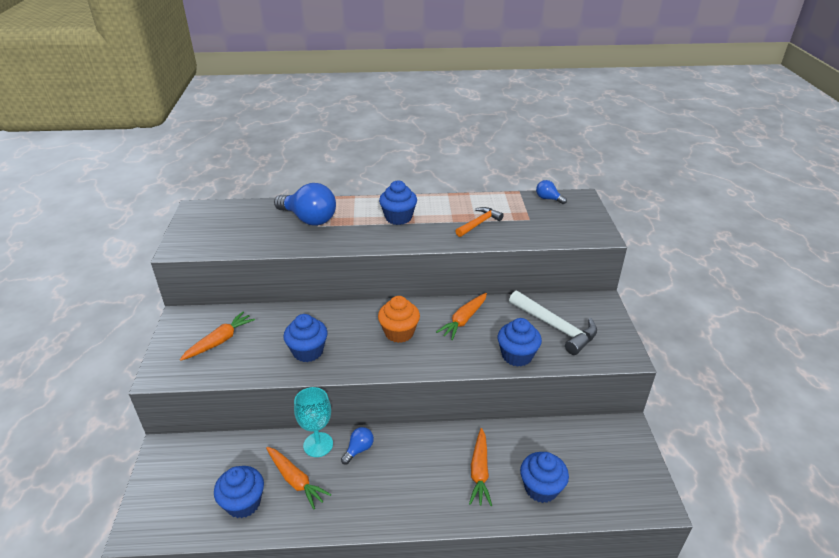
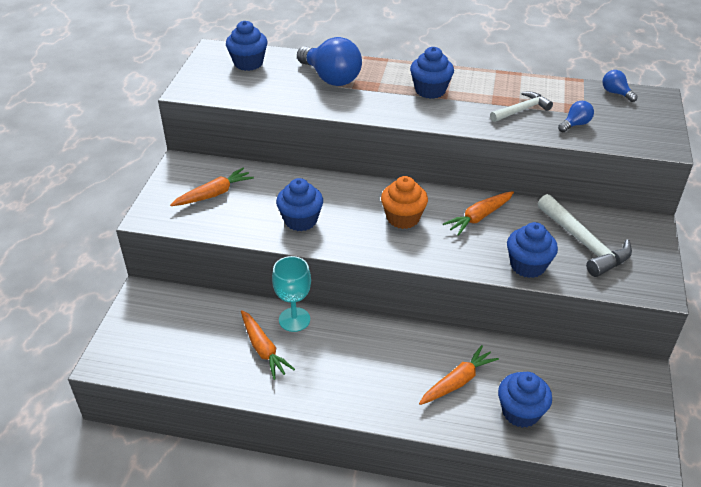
camera: 15 degrees right, 5 degrees up
blue cupcake [214,466,264,518] -> blue cupcake moved to [226,21,268,71]
blue light bulb [341,427,374,465] -> blue light bulb moved to [558,101,594,132]
orange hammer [456,207,504,237] -> white hammer [490,92,553,122]
orange carrot [469,428,492,506] -> orange carrot turned 150 degrees counterclockwise [419,345,499,405]

